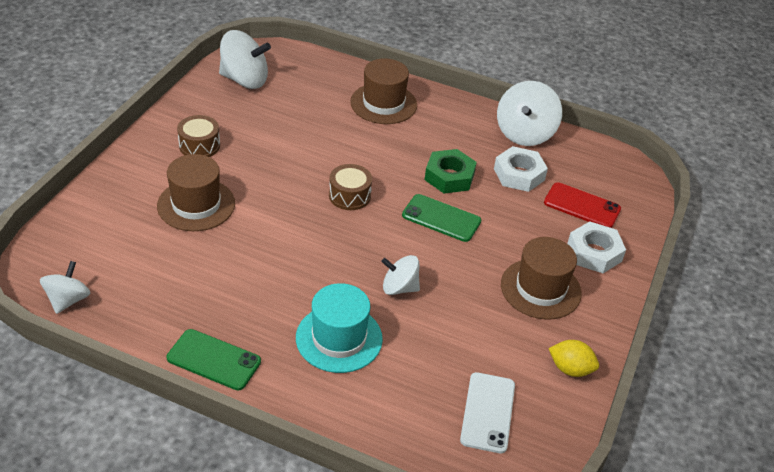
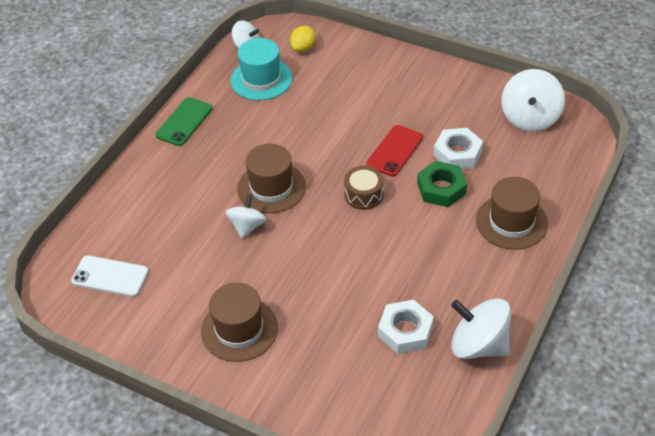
camera: 100 degrees right, 5 degrees up
brown hat [157,154,235,231] -> brown hat moved to [237,144,306,213]
brown drum [177,115,220,157] -> none
turquoise hat [296,283,383,373] -> turquoise hat moved to [230,38,293,100]
green phone [402,194,481,242] -> none
green nut [425,149,477,194] -> green nut moved to [417,161,467,207]
red phone [544,182,621,228] -> red phone moved to [367,125,423,177]
yellow lemon [548,340,599,377] -> yellow lemon moved to [290,26,316,52]
white nut [567,221,626,273] -> white nut moved to [434,128,483,169]

